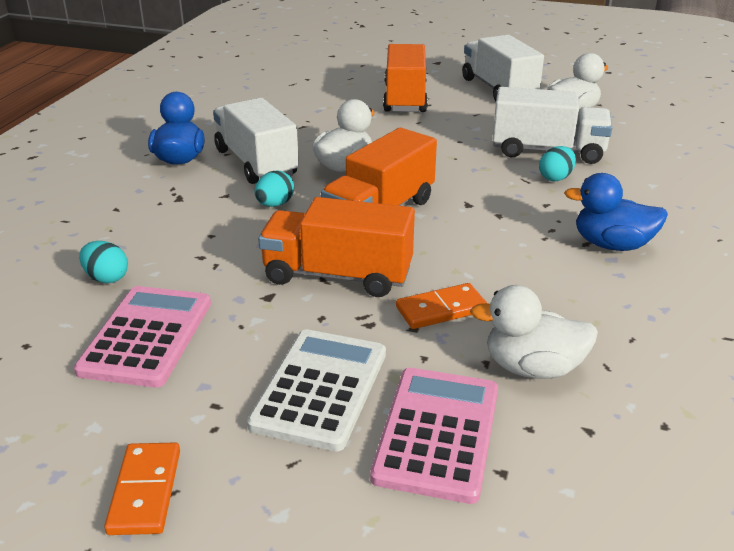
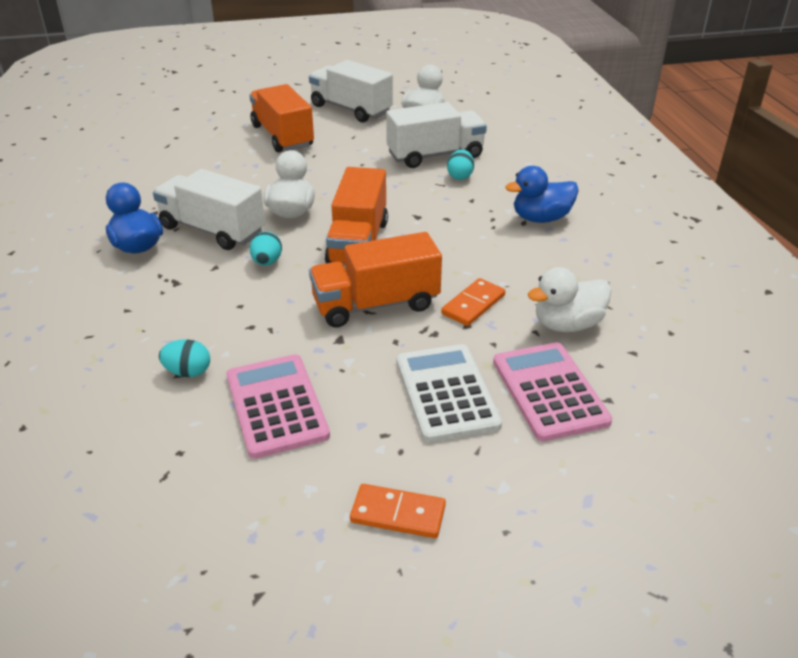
camera: 30 degrees left, 5 degrees up
orange domino [104,442,180,535] -> orange domino turned 45 degrees counterclockwise [350,484,446,538]

